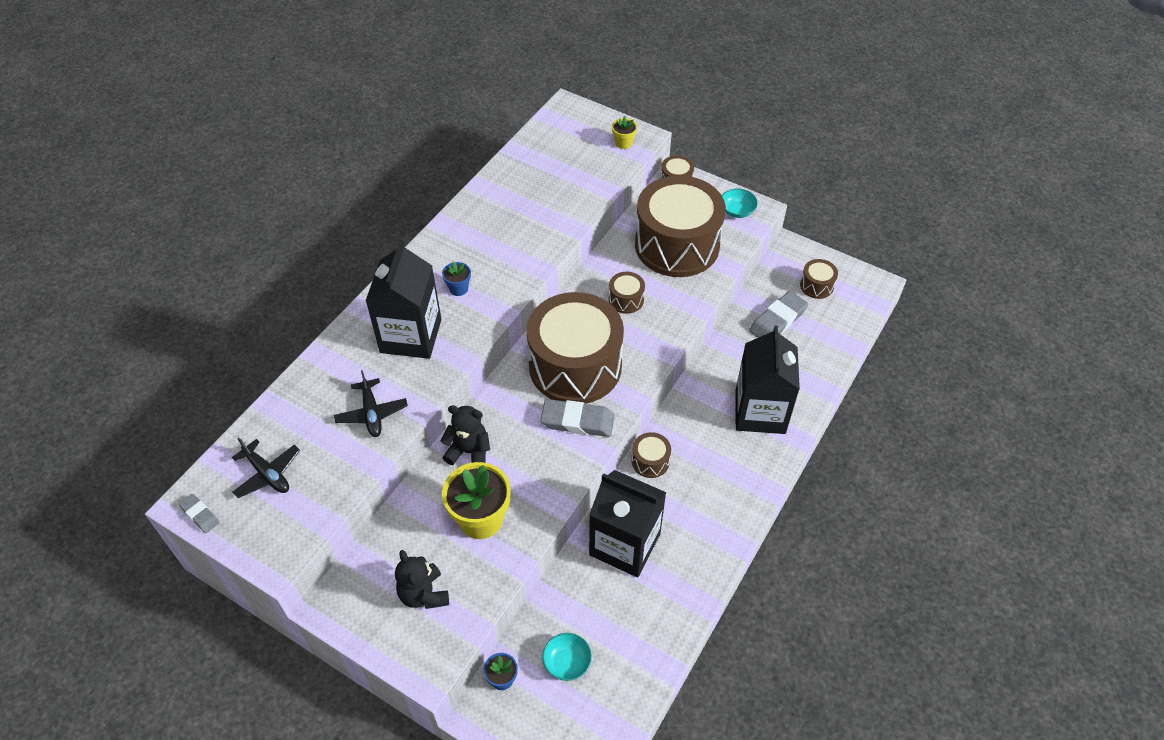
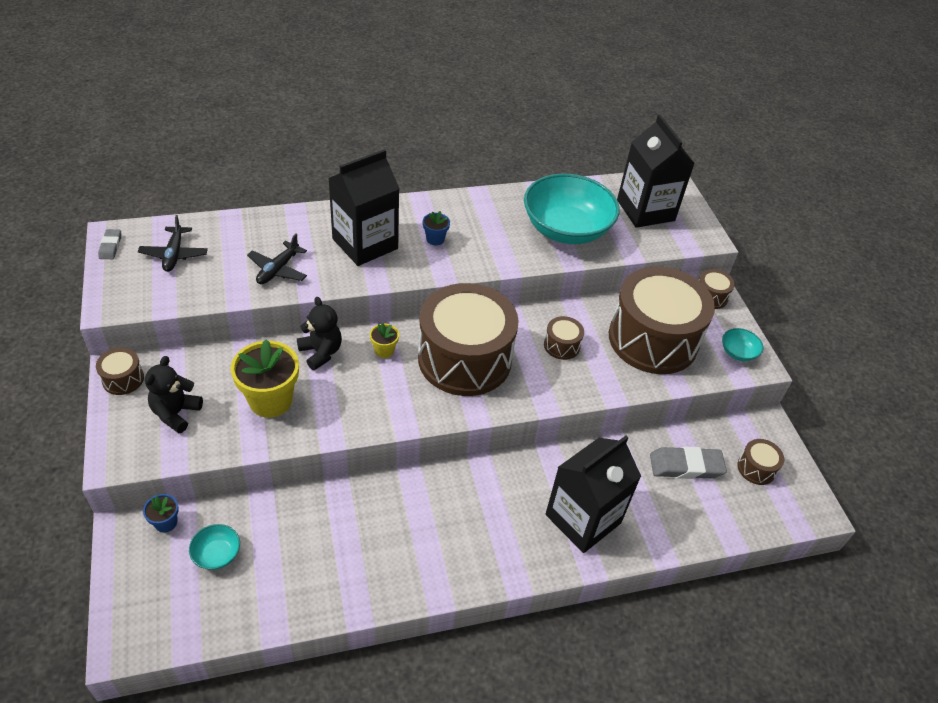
camera: 40 degrees right, 5 degrees down
grey eraser [541,399,615,437] -> none
black carton [589,470,667,577] -> black carton moved to [617,115,695,228]
yellow flower pot [612,116,637,149] -> yellow flower pot moved to [370,323,399,358]
brown drum [632,432,671,478] -> brown drum moved to [96,348,144,395]
none -> turquoise bowl [524,174,620,244]

